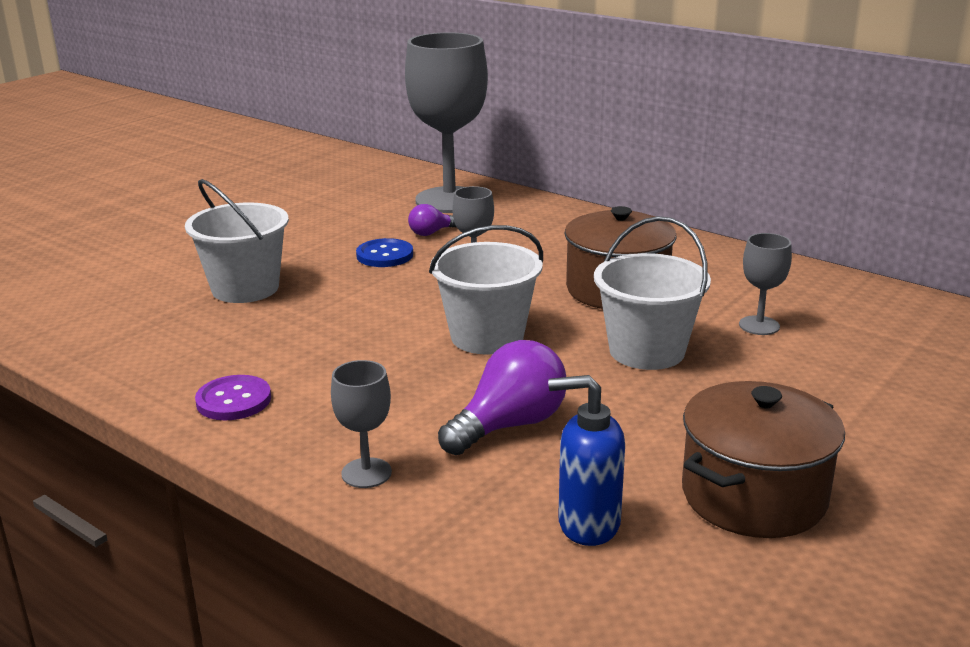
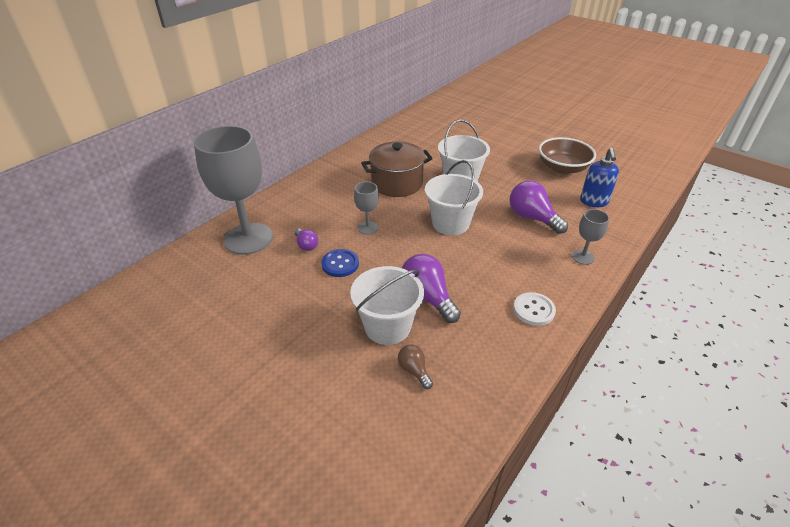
camera: 90 degrees left, 15 degrees up
purple button [195,375,271,420] -> white button [513,292,556,326]
brown pot [682,381,845,538] -> brown bowl [539,137,596,174]
grey goblet [739,233,792,335] -> none
none -> brown light bulb [398,344,433,389]
none -> purple light bulb [402,254,461,323]

